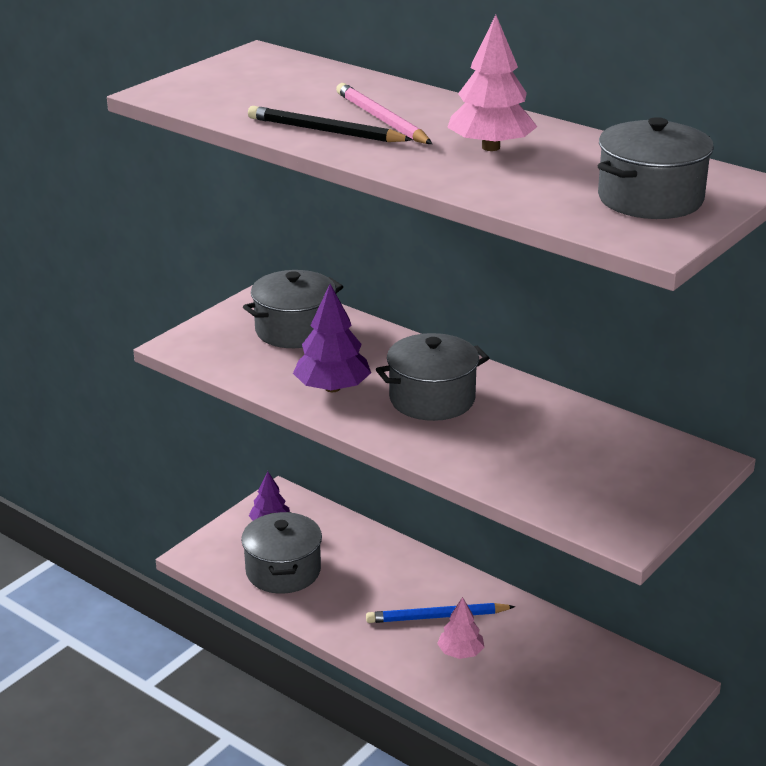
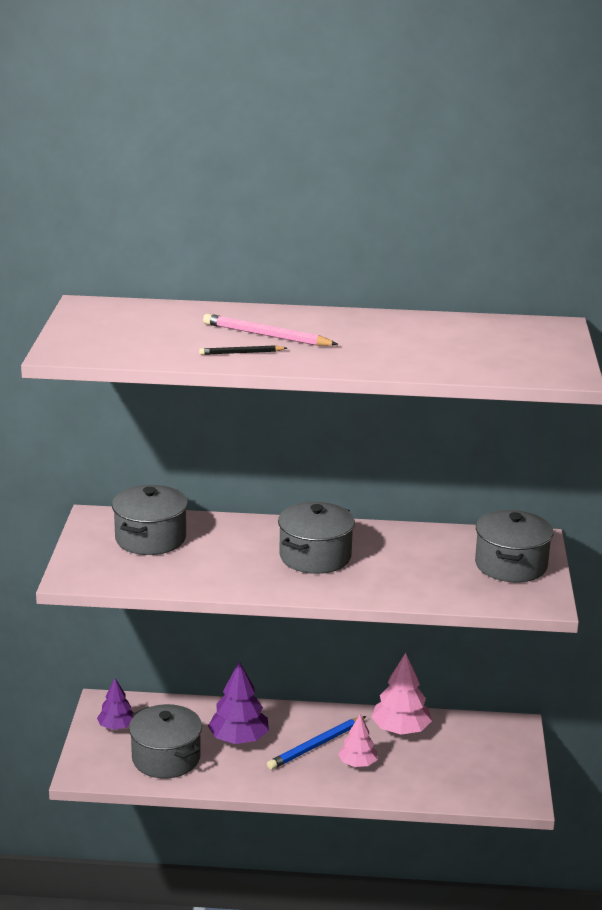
camera: 35 degrees left, 5 degrees down
black pencil [248,106,413,142] -> black pencil [199,345,287,355], size x0.58
purple tree [293,284,371,392] -> purple tree moved to [208,661,269,744]
pink tree [447,15,537,151] -> pink tree moved to [371,653,432,735]
grey pot [598,117,714,219] -> grey pot moved to [475,510,553,582]

